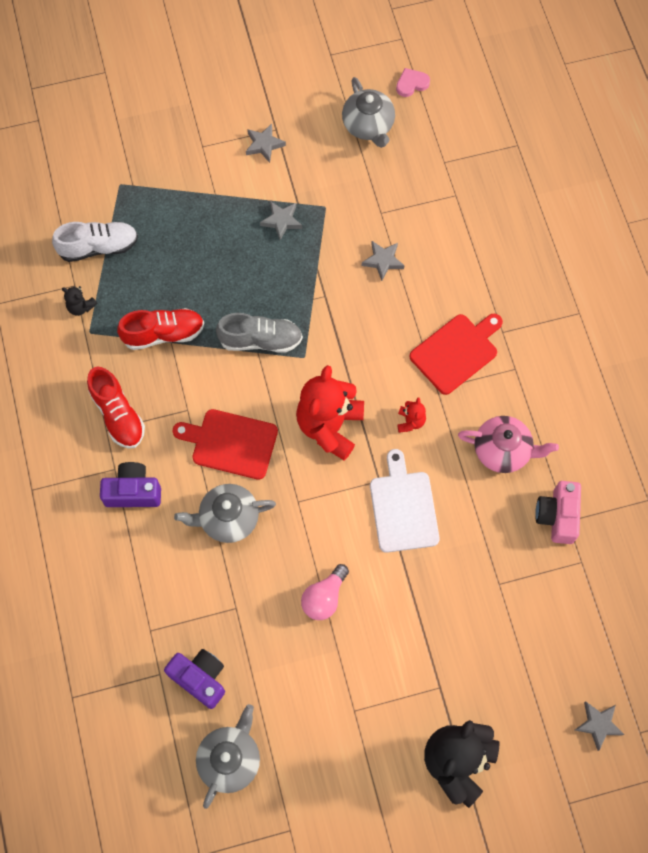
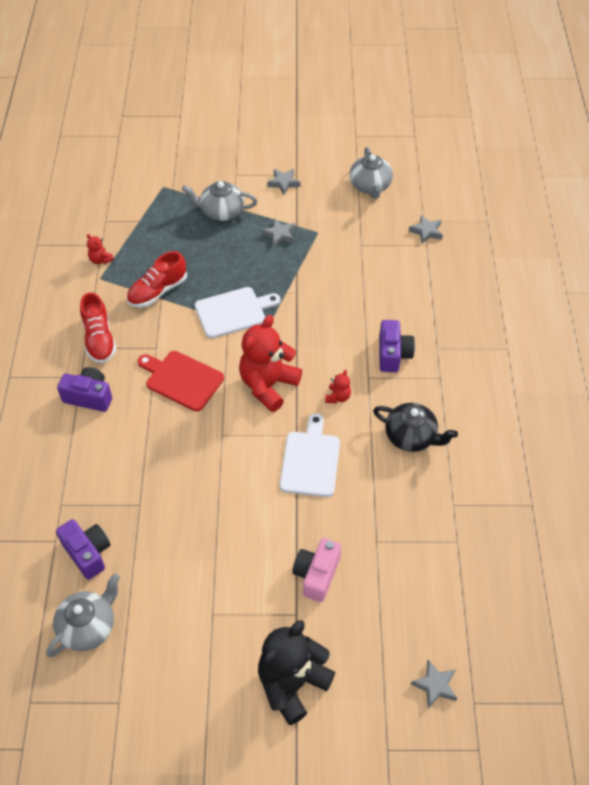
camera: 15 degrees right, 15 degrees down
white shoe [52,222,138,262] -> none
black teddy bear [62,286,97,316] -> red teddy bear [87,234,114,264]
red shoe [117,308,204,350] -> red shoe turned 135 degrees clockwise [127,251,187,308]
grey teapot [174,484,276,543] -> grey teapot moved to [182,181,257,221]
grey shoe [216,313,303,353] -> white cutting board [195,287,281,338]
pink light bulb [301,564,349,620] -> none
grey star [362,241,404,281] -> grey star moved to [409,215,443,244]
pink heart [396,68,430,97] -> none
red cutting board [410,314,503,395] -> purple camera [379,320,415,372]
pink teapot [458,416,559,473] -> black teapot [373,403,458,452]
pink camera [535,481,581,544] -> pink camera moved to [292,538,341,602]

